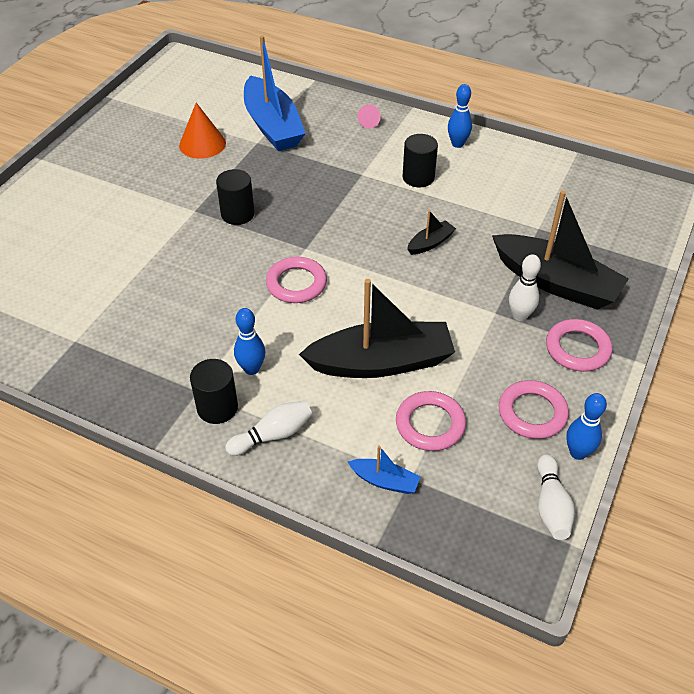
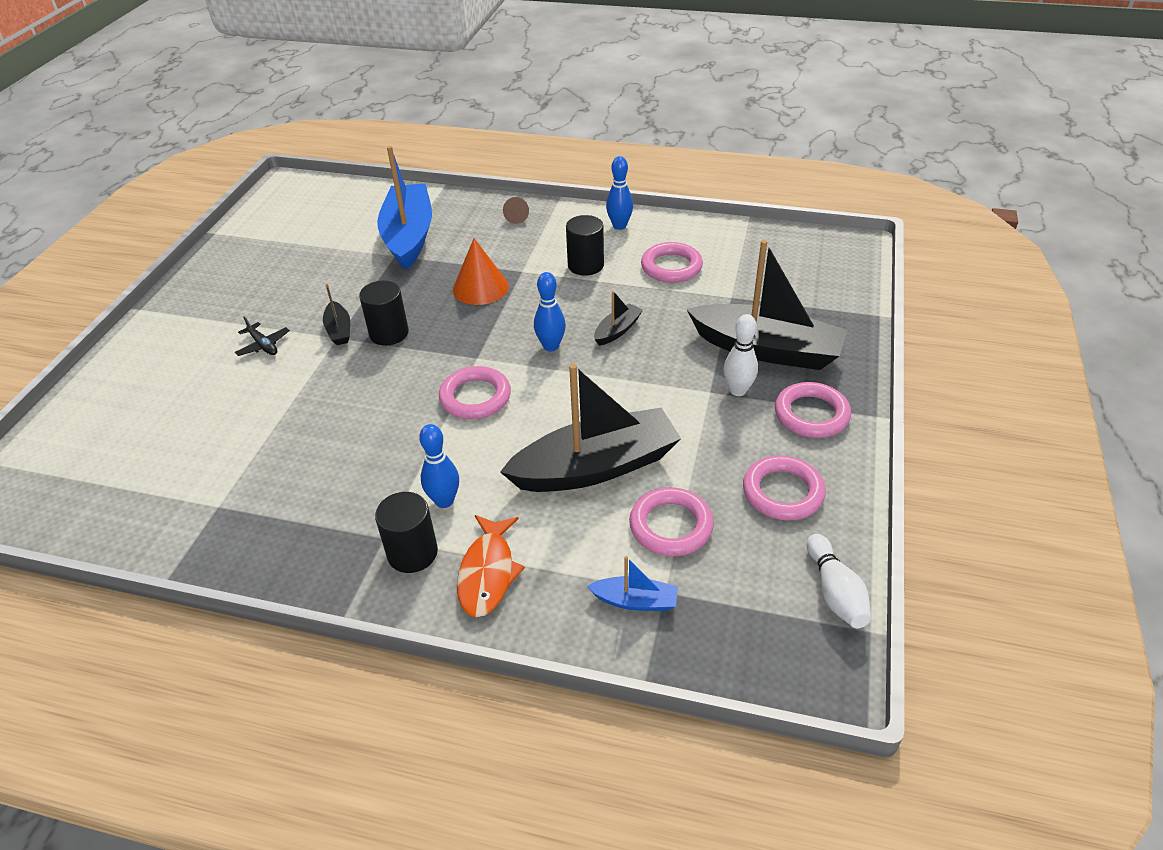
camera: 10 degrees left, 5 degrees down
orange cone [179,103,226,159] -> orange cone moved to [453,238,509,305]
white bowling pin [225,401,312,456] -> orange fish [457,515,525,617]
blue boat [244,35,306,151] -> blue boat turned 150 degrees counterclockwise [377,146,432,270]
pink cone [357,104,381,128] -> brown cone [503,197,529,224]
blue bowling pin [566,393,607,460] -> blue bowling pin moved to [534,272,566,351]
none -> black plane [235,316,290,356]
none -> black boat [323,283,350,345]
none -> pink ring [641,242,703,283]

